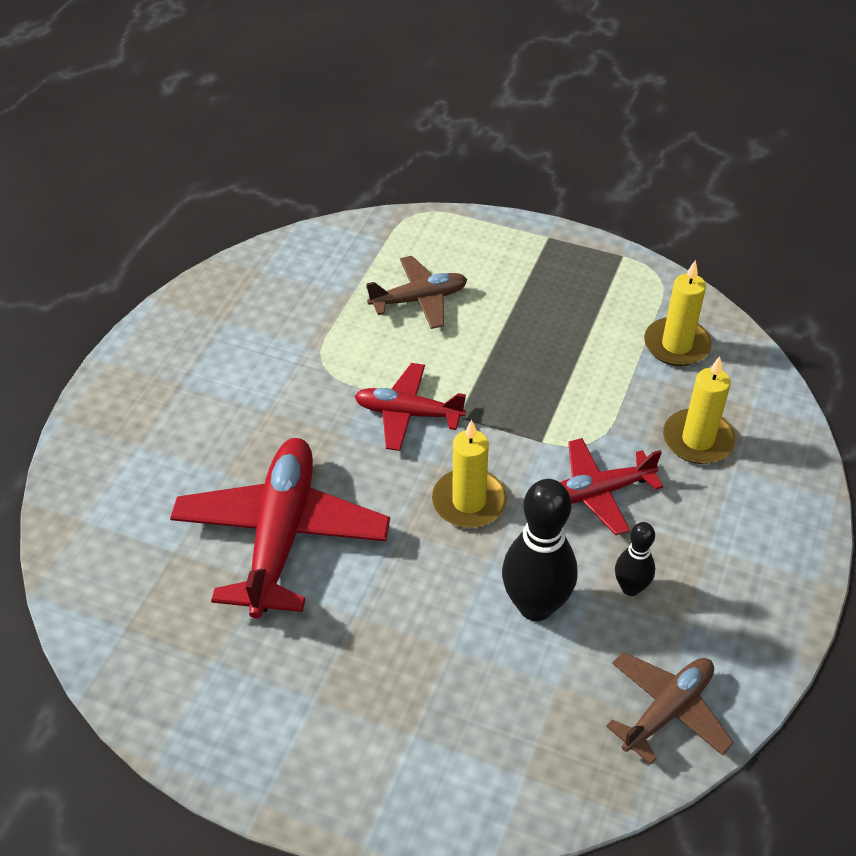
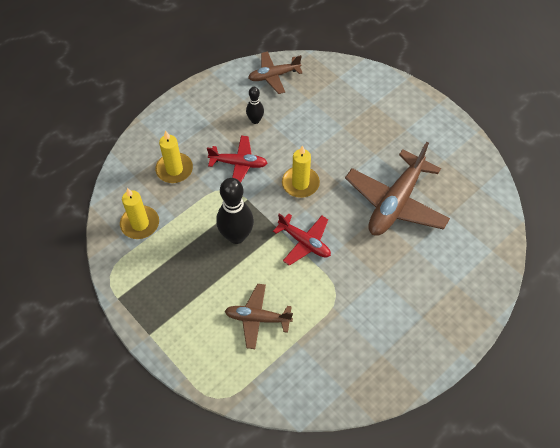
camera: 155 degrees left, 10 degrees up
red plane [170,438,390,618] -> brown plane [345,142,450,236]
black bowling pin [502,479,577,621] -> black bowling pin moved to [216,178,254,244]

